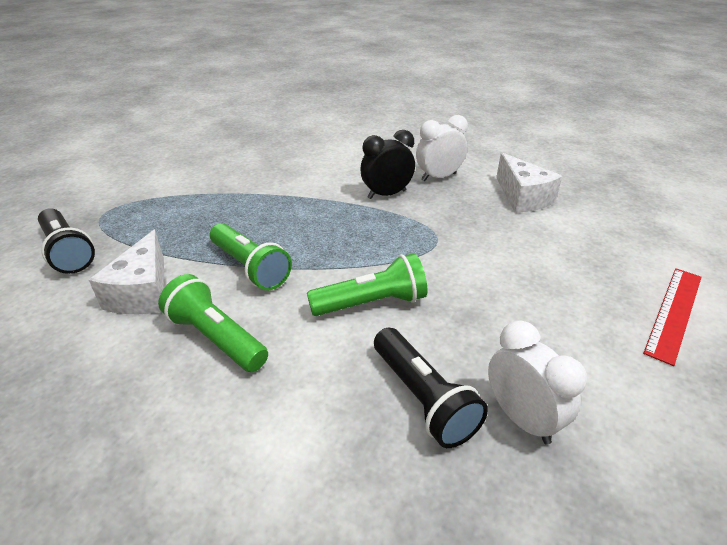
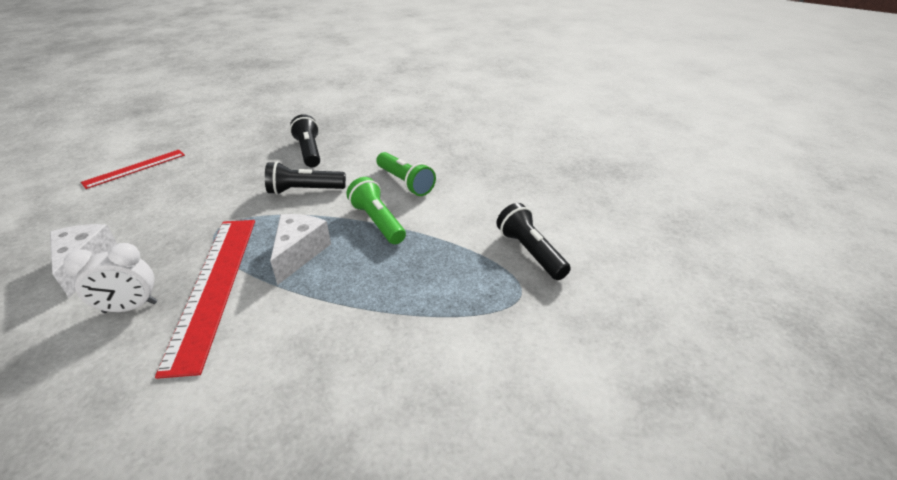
camera: 170 degrees left, 0 degrees up
white cheese [89,230,165,314] -> white cheese moved to [270,214,331,285]
green flashlight [307,253,427,316] -> black flashlight [265,161,346,195]
black clock [360,130,415,199] -> red ruler [155,220,255,379]
white clock [488,320,587,444] -> none

